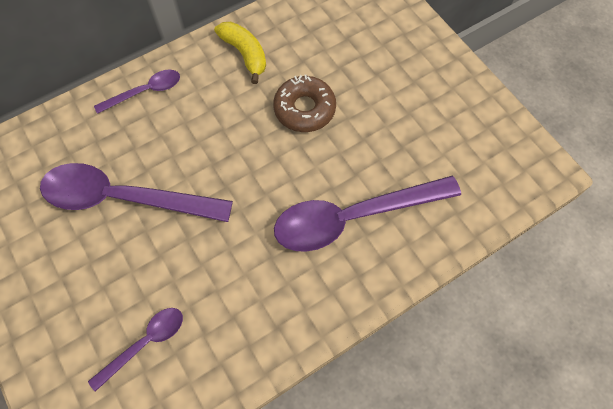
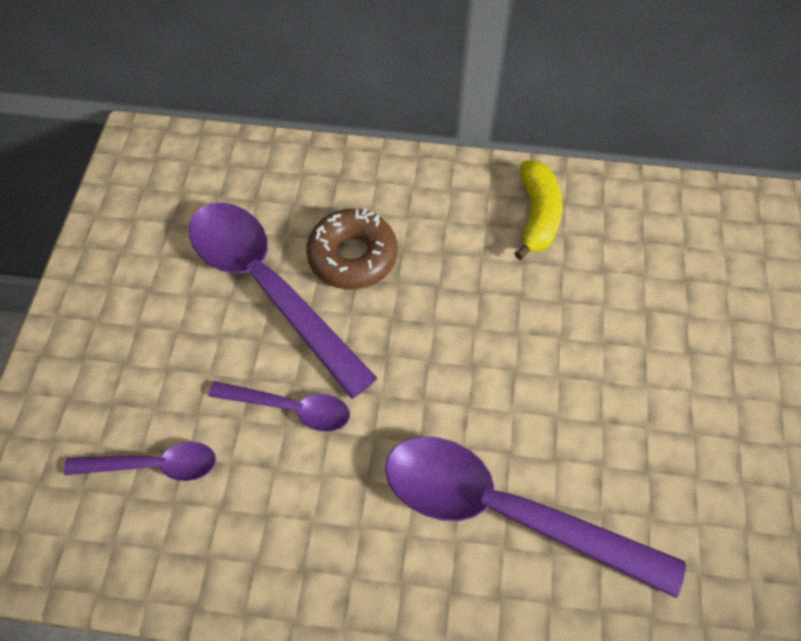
camera: 40 degrees right, 5 degrees down
purple spoon [94,69,180,114] -> purple spoon moved to [209,381,350,432]
brown donut [273,75,336,132] -> brown donut moved to [306,208,397,290]

